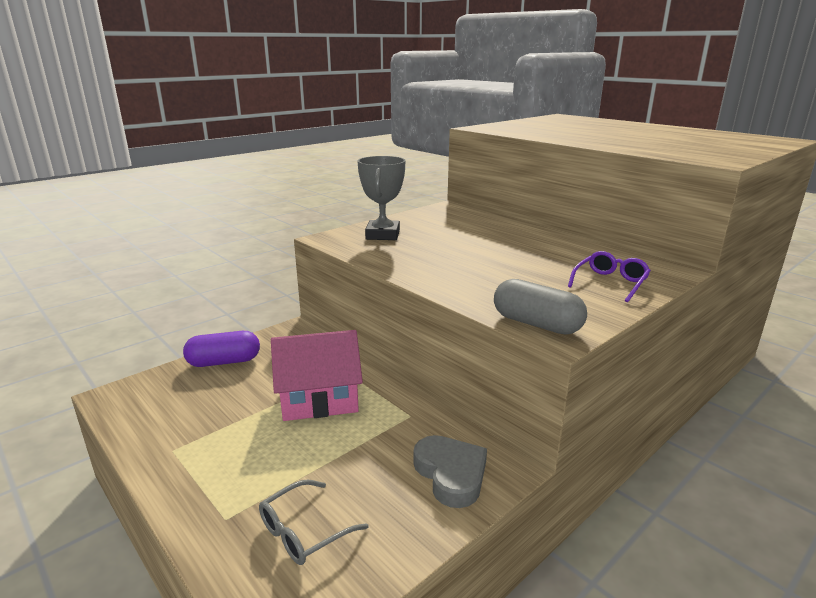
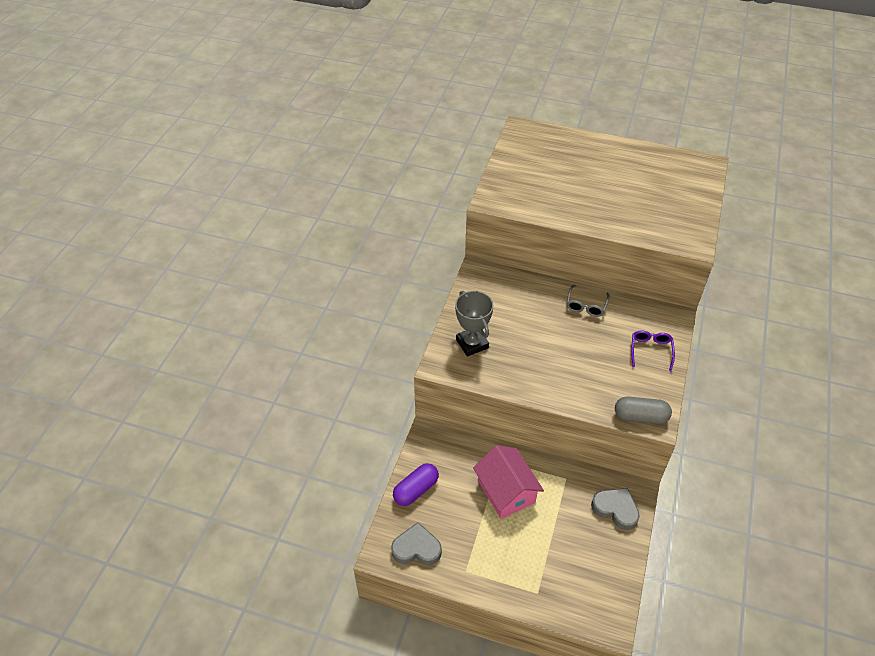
camera: 30 degrees left, 25 degrees up
grey glasses [259,479,368,565] -> grey glasses moved to [566,285,610,317]
pink house [271,330,363,421] -> pink house turned 75 degrees counterclockwise [473,445,544,519]
none -> grey heart [391,522,442,565]

